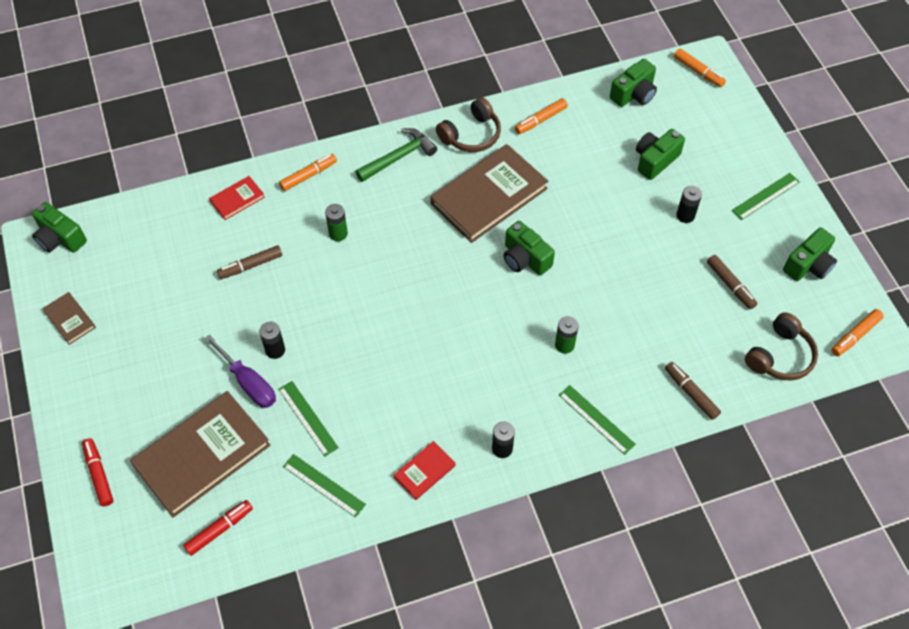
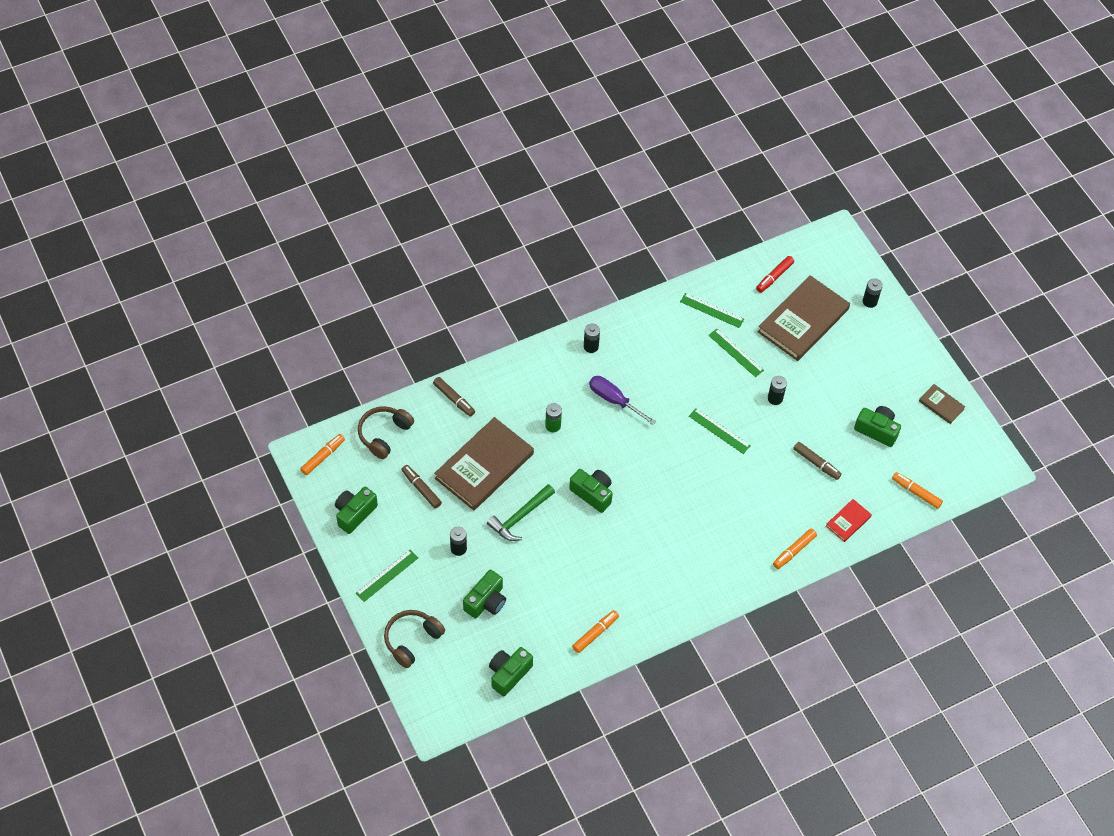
camera: 170 degrees right, 0 degrees up
green camera [32,202,87,253] -> green camera moved to [854,406,901,447]
red marker [82,438,113,507] -> black battery [863,278,883,308]
purple screwdriver [204,334,276,408] -> purple screwdriver moved to [589,376,656,425]
brown marker [217,245,282,279] -> brown marker turned 75 degrees clockwise [793,442,842,480]
green battery [325,204,348,241] -> none
green hammer [356,128,437,182] -> green hammer moved to [487,484,555,541]
red book [394,441,456,500] -> none
brown book [430,144,548,243] -> brown book moved to [434,417,534,511]
brown headphones [436,97,501,152] -> brown headphones moved to [384,610,445,668]
green ruler [559,385,636,455] -> green ruler moved to [689,408,751,454]
orange marker [674,49,726,87] -> orange marker moved to [892,472,943,509]

